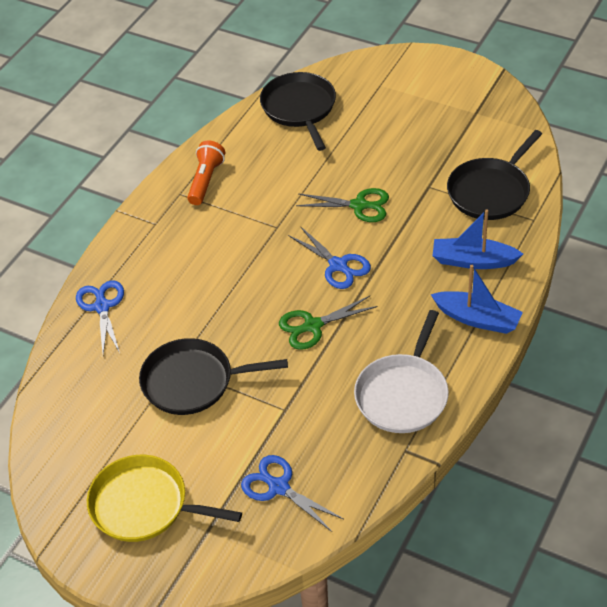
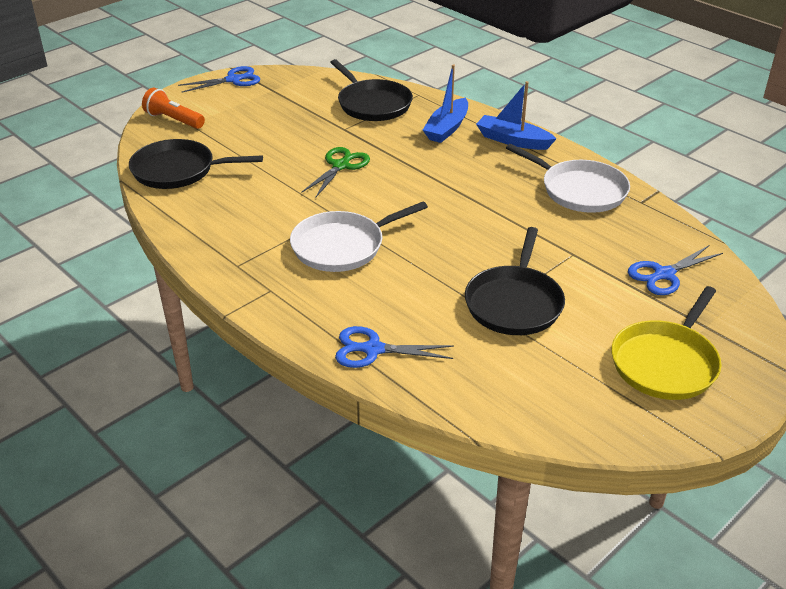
camera: 75 degrees left, 10 degrees down
orange flashlight [187,140,225,205] -> orange flashlight moved to [142,88,205,129]
green scissors [279,296,378,350] -> none
blue scissors [288,226,371,289] -> blue scissors moved to [178,66,260,93]
blue boat [430,265,523,334] -> blue boat turned 105 degrees counterclockwise [476,81,556,150]
none -> white pan [290,202,428,272]

